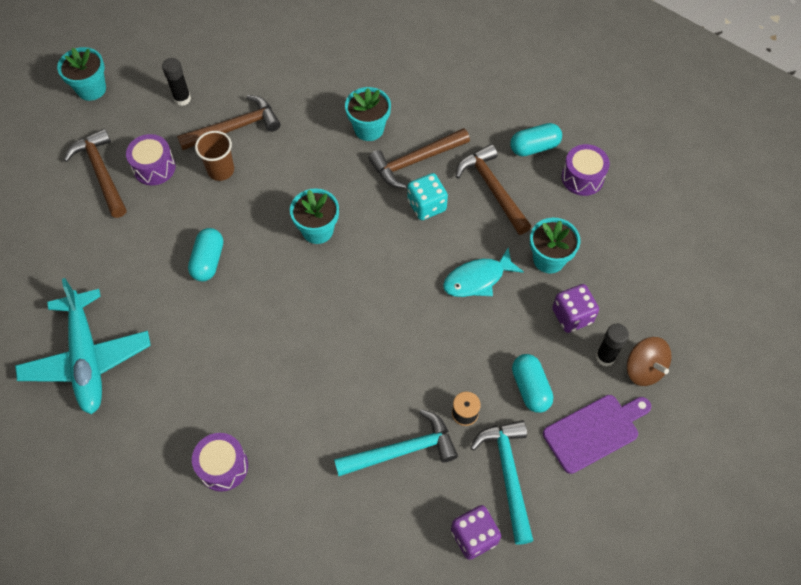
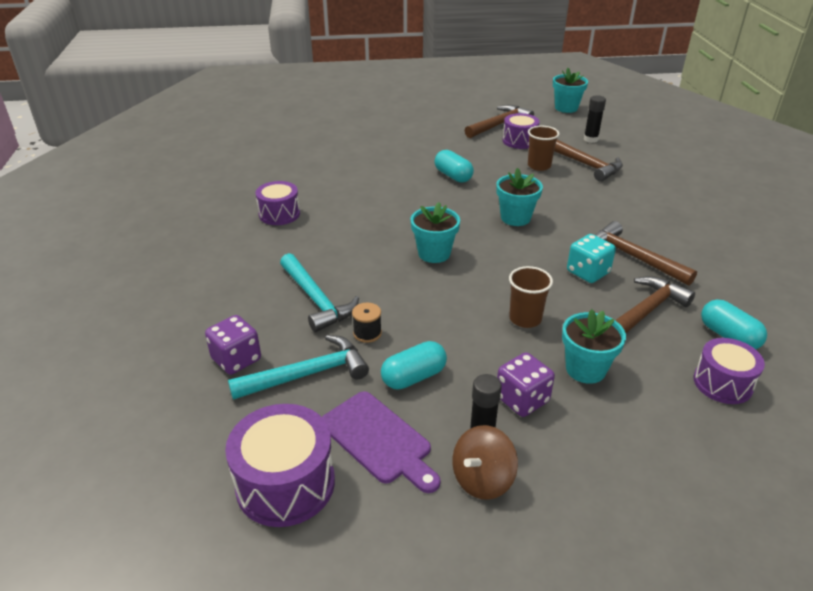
camera: 75 degrees right, 25 degrees down
turquoise plane [15,278,151,414] -> none
turquoise capsule [188,228,223,281] -> turquoise capsule turned 60 degrees clockwise [434,150,474,183]
turquoise flower pot [345,87,391,141] -> turquoise flower pot moved to [411,202,460,263]
turquoise fish [443,247,524,297] -> brown cup [509,266,553,328]
none -> purple drum [225,404,335,527]

